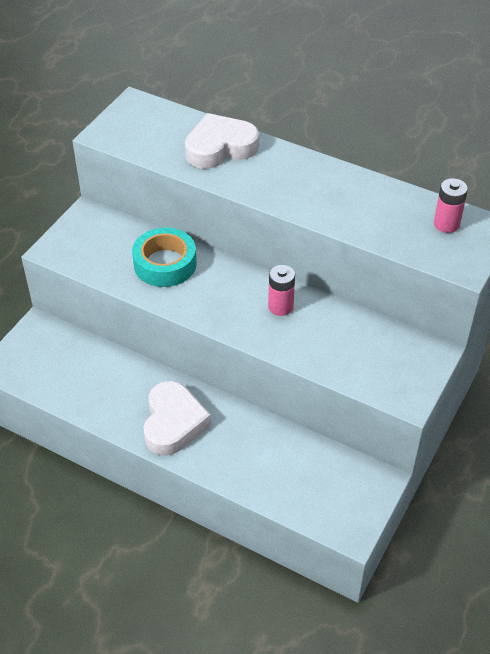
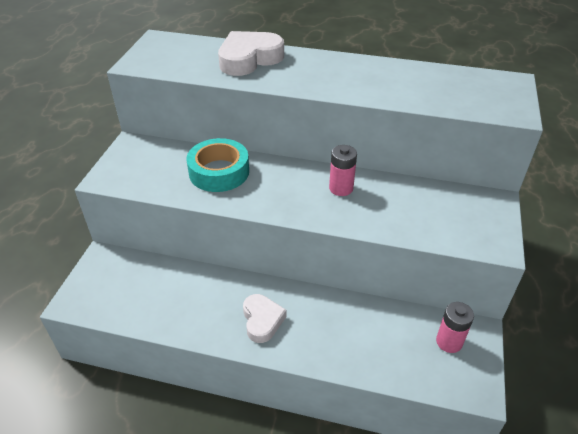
camera: 15 degrees left, 5 degrees down
white heart [143,381,211,456] -> white heart [243,294,287,343], size x0.65
pink battery [434,178,468,233] -> pink battery moved to [436,302,474,353]

